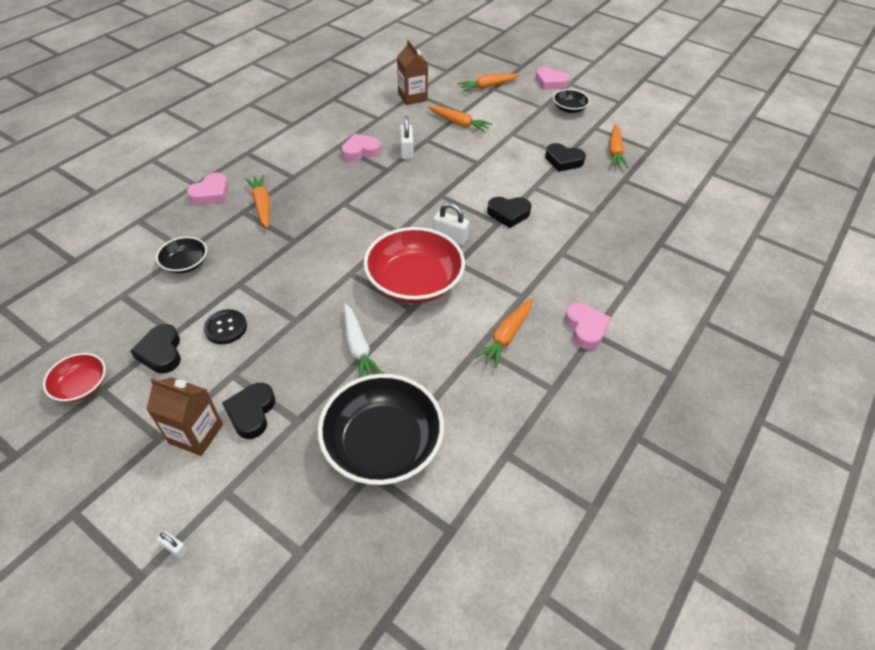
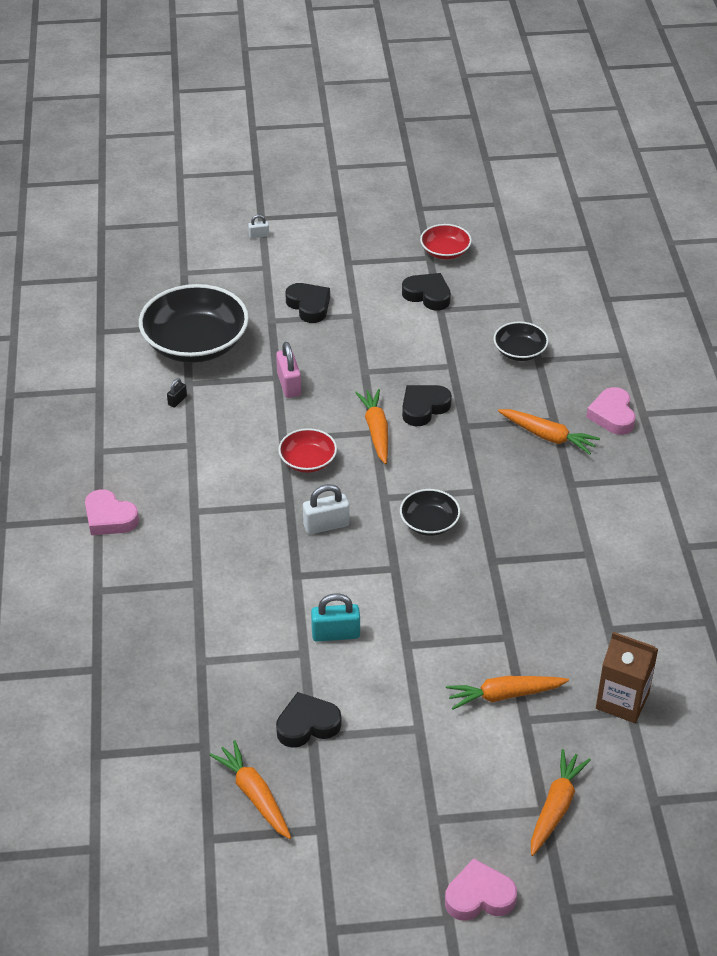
camera: 140 degrees right, 5 degrees down
brown carton [146,377,223,456] -> none
black button [204,309,247,344] -> none
pink heart [342,133,381,161] -> none
white carrot [344,304,383,378] -> pink padlock [276,342,301,398]
red bowl [364,227,465,303] -> red bowl [278,428,337,473], size x0.50
white padlock [400,116,413,159] -> none
orange carrot [475,298,532,368] -> orange carrot moved to [355,389,388,464]
black heart [487,197,532,228] -> black heart moved to [402,385,452,426]
black bowl [553,89,590,113] -> black bowl moved to [400,489,460,536]
none -> black padlock [167,378,187,408]
none -> turquoise padlock [311,593,360,642]

